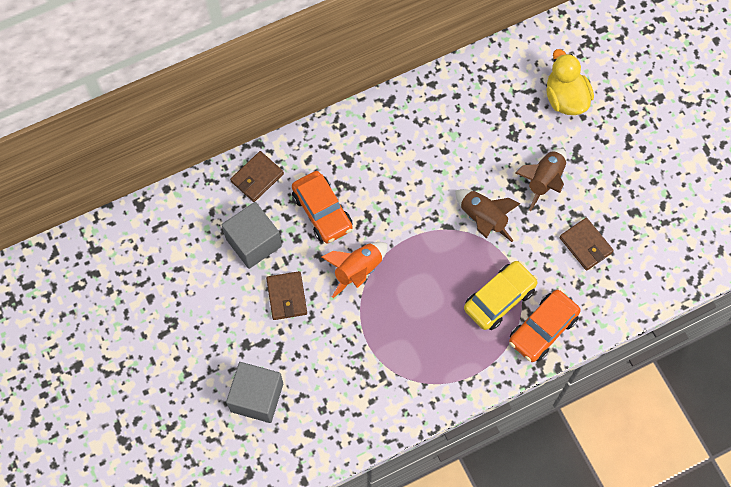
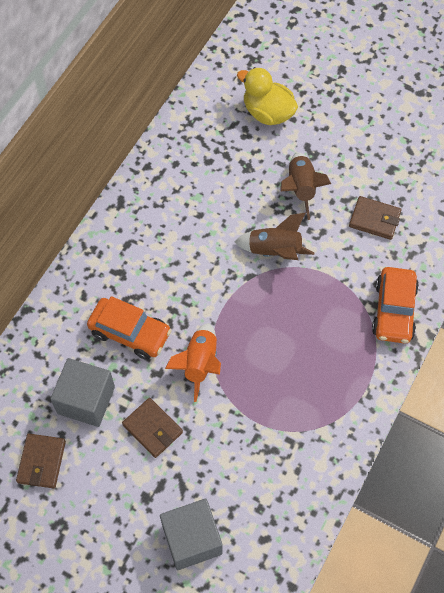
camera: 35 degrees left, 5 degrees down
brown wallet [230,151,284,202] -> brown wallet moved to [16,434,66,489]
yellow car [464,261,538,330] -> none

